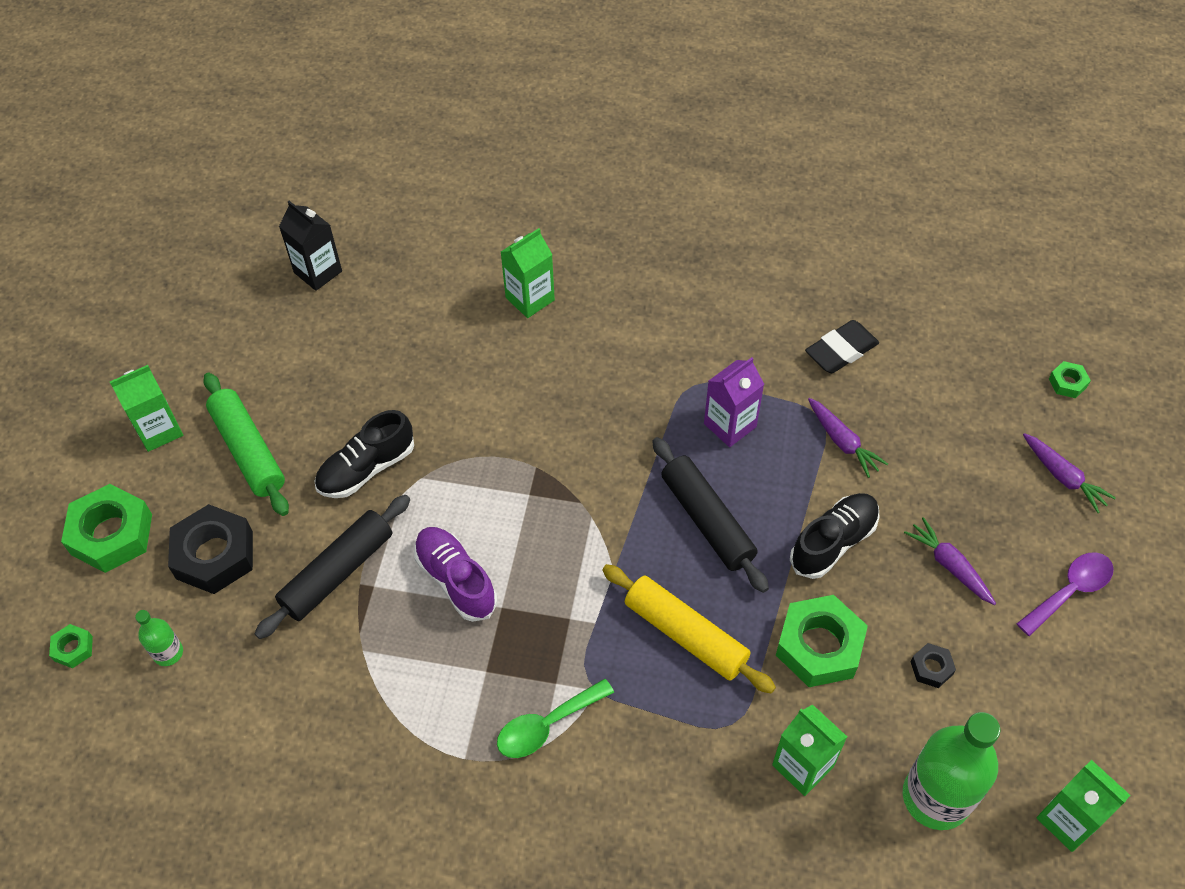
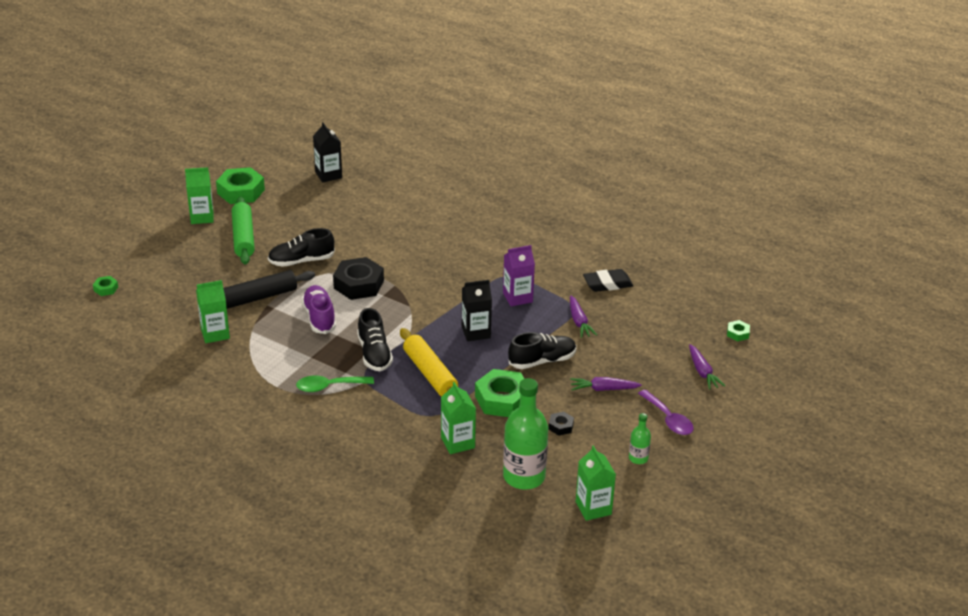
camera: 20 degrees right, 20 degrees down
green nut [61,484,152,573] -> green nut moved to [216,167,265,204]
green bottle [135,610,183,666] -> green bottle moved to [629,413,651,464]
black nut [168,504,253,594] -> black nut moved to [333,257,384,300]
green carton [501,228,555,318] -> green carton moved to [196,280,230,343]
black rolling pin [652,437,769,593] -> black carton [462,280,492,341]
purple carrot [904,517,996,605] -> purple carrot turned 75 degrees counterclockwise [570,377,642,391]
purple spoon [1016,552,1114,636] -> purple spoon turned 75 degrees clockwise [638,390,694,435]
none -> black shoe [357,308,393,371]

